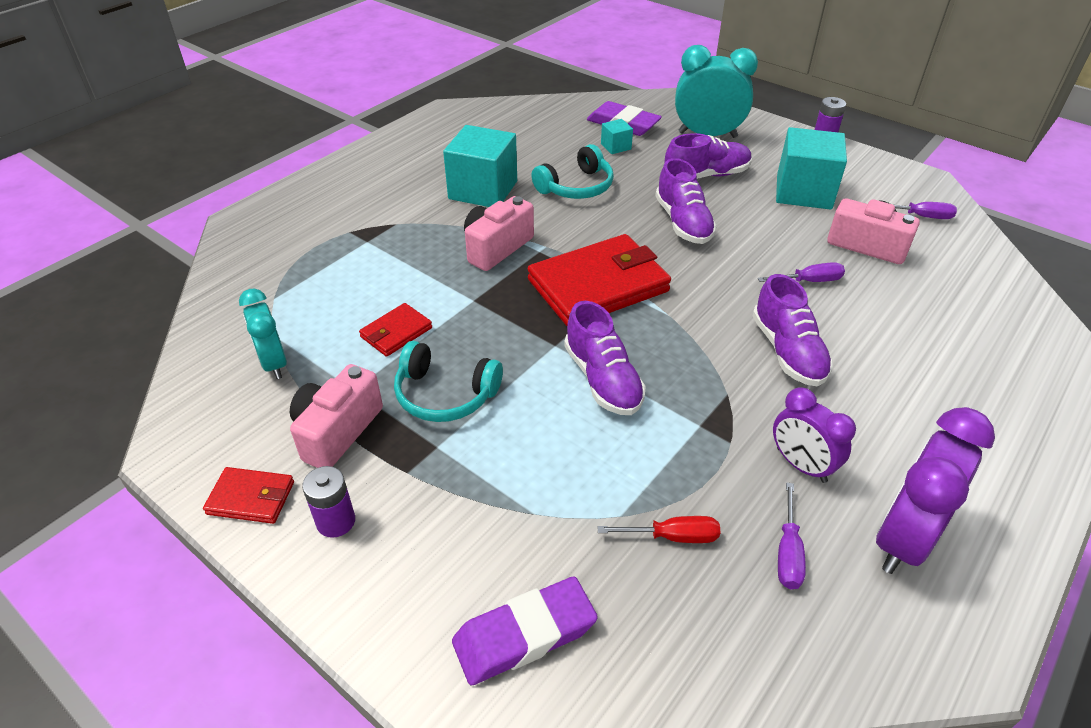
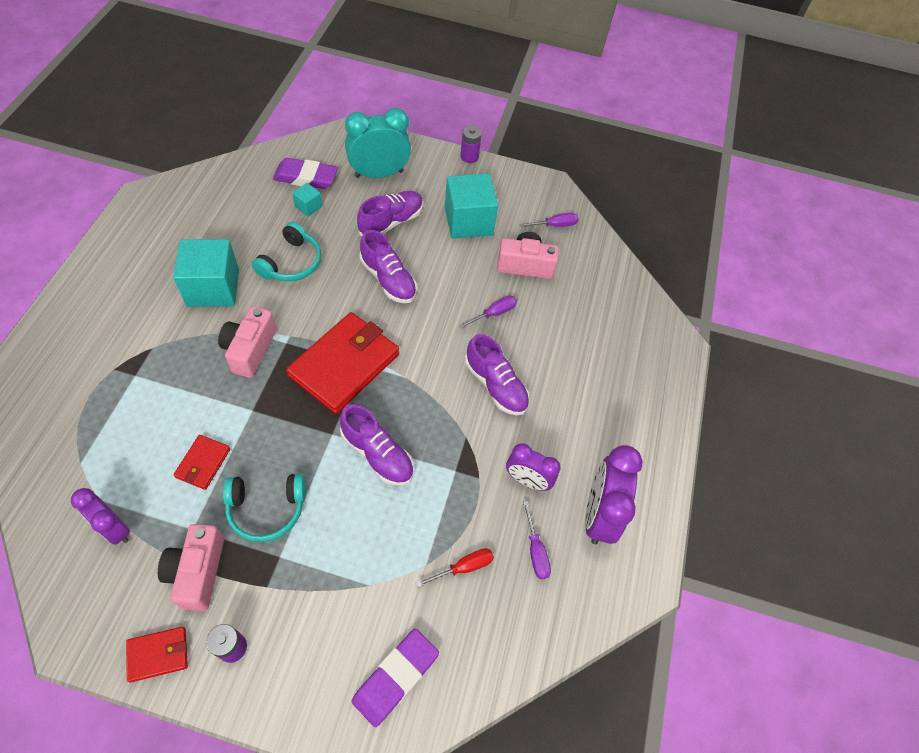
camera: 30 degrees left, 15 degrees up
turquoise clock [239,288,287,379] -> purple clock [71,488,130,545]

